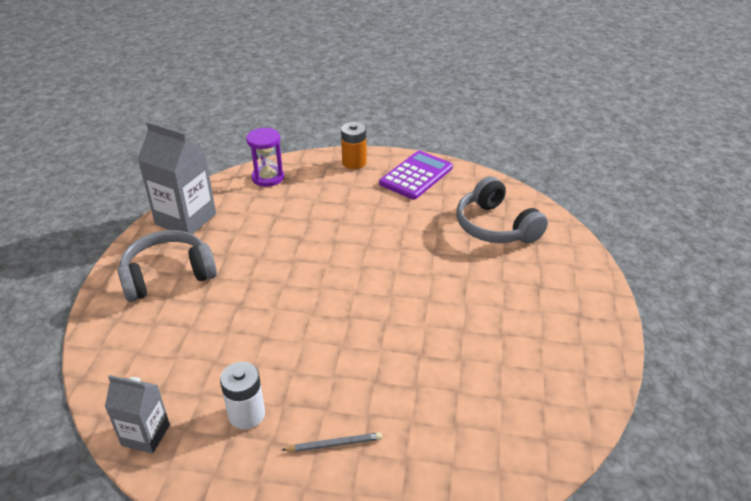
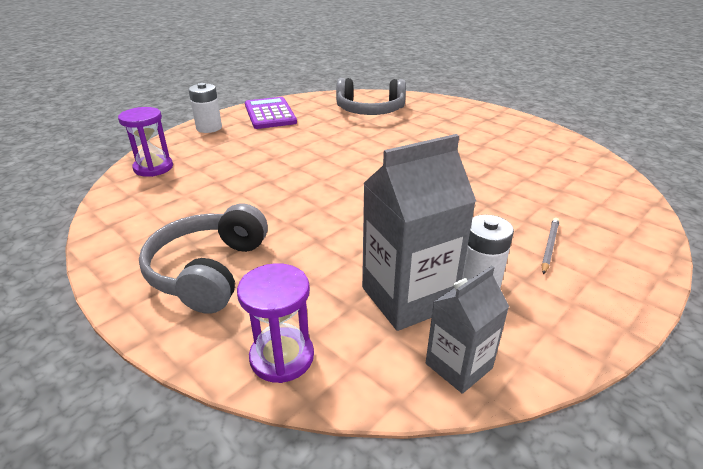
camera: 55 degrees left, 5 degrees down
grey carton [137,121,216,234] -> grey carton moved to [362,134,476,331]
orange battery [341,122,367,169] -> white battery [189,83,222,133]
none -> purple hourglass [237,263,314,383]

